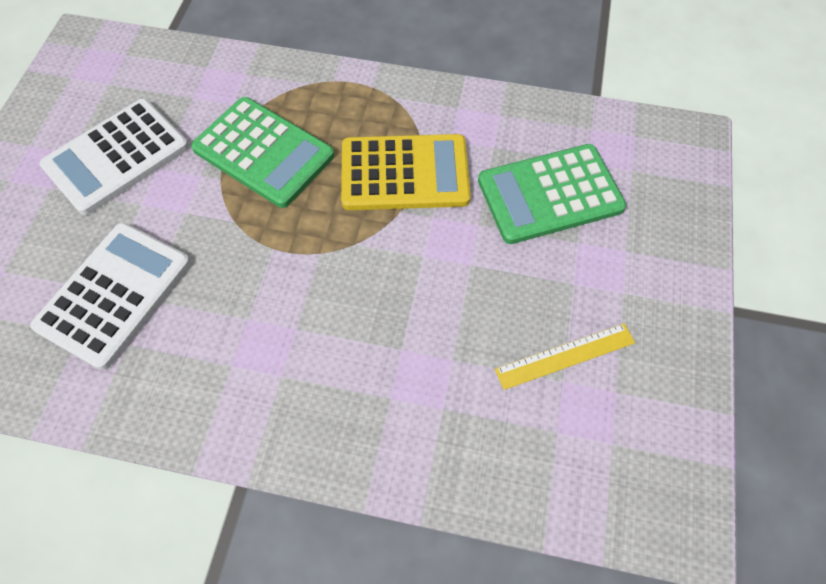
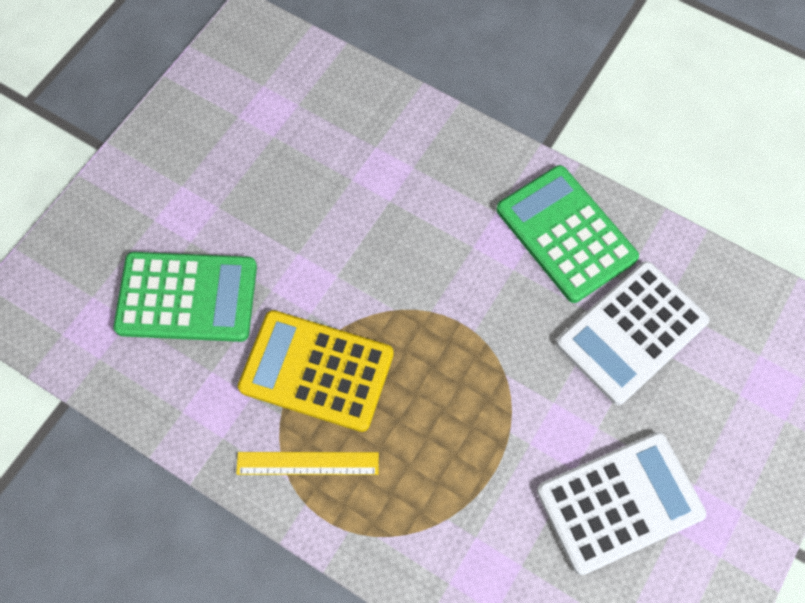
camera: 160 degrees left, 5 degrees up
green calculator [191,97,335,208] -> green calculator moved to [496,165,639,303]
yellow ruler [495,324,635,390] -> yellow ruler moved to [236,452,379,475]

